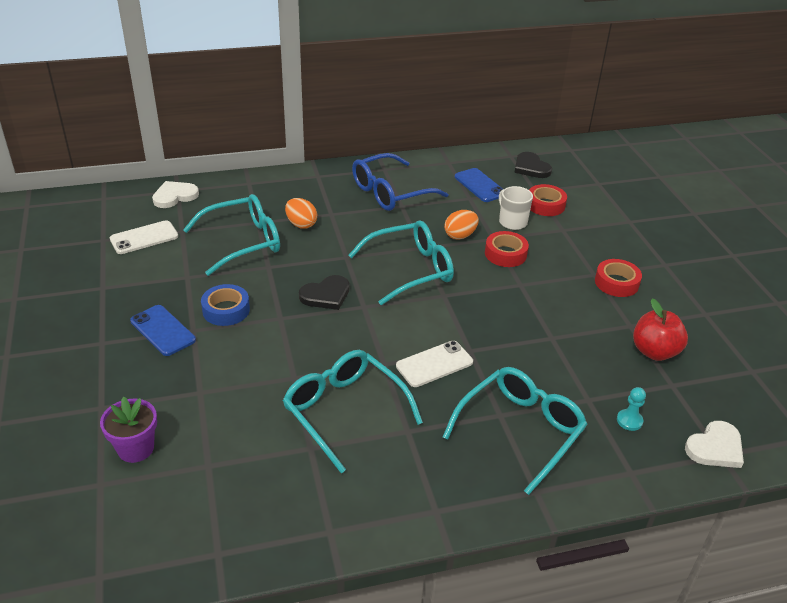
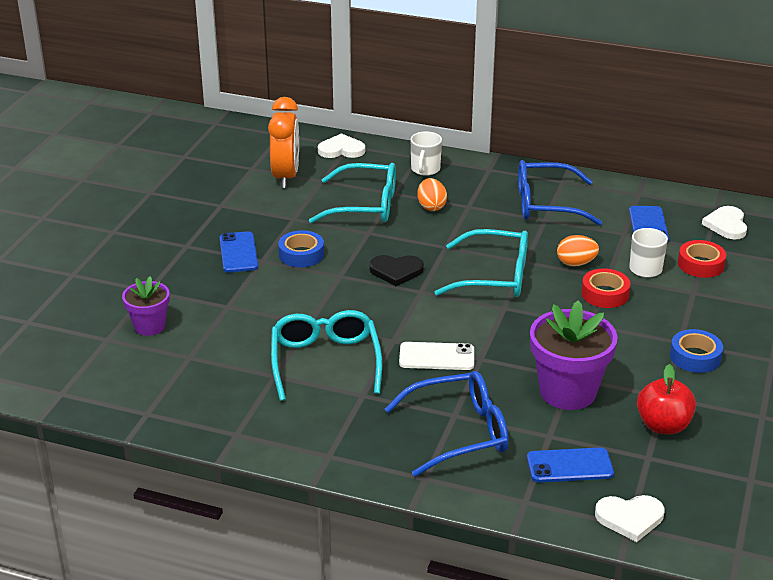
camera: 35 degrees right, 5 degrees down
white phone [110,220,178,254] -> orange clock [268,97,299,188]
turquoise glasses [443,367,588,495] -> blue glasses [385,371,509,477]
black heart [514,152,552,178] -> white heart [702,206,747,239]
red tape [595,259,642,297] -> blue tape [670,329,723,373]
turquoise pawn [617,387,646,431] -> blue phone [527,448,614,483]
none -> white mug [411,131,442,176]
none -> purple flower pot [530,300,618,410]

